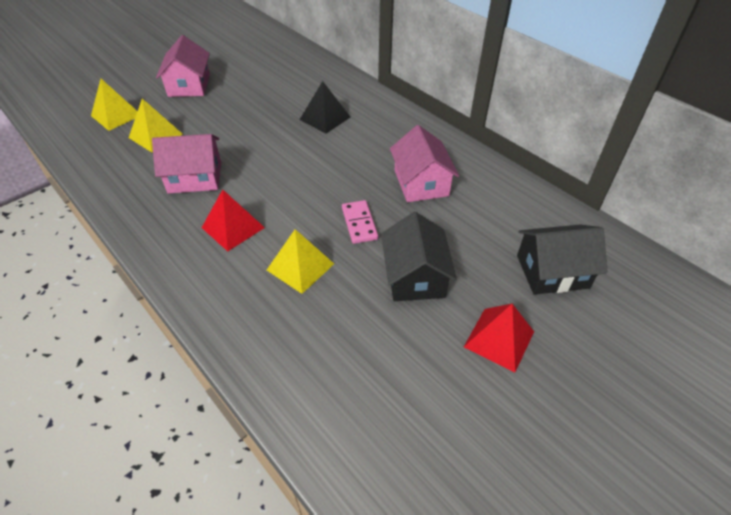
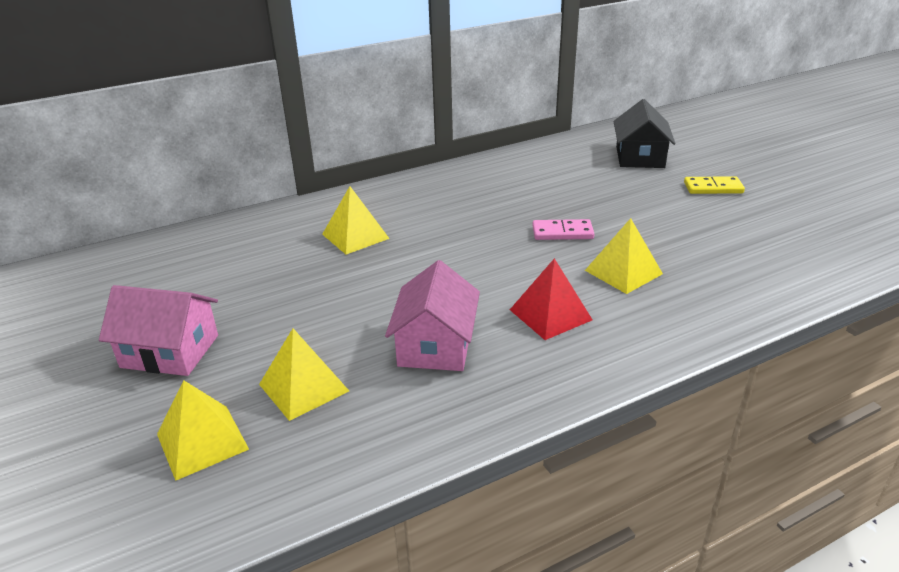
camera: 75 degrees left, 15 degrees down
black pyramid [300,81,351,134] -> yellow pyramid [322,186,390,254]
black house [381,212,457,301] -> none
pink house [390,125,459,202] -> none
red pyramid [464,304,534,372] -> yellow domino [684,176,745,194]

